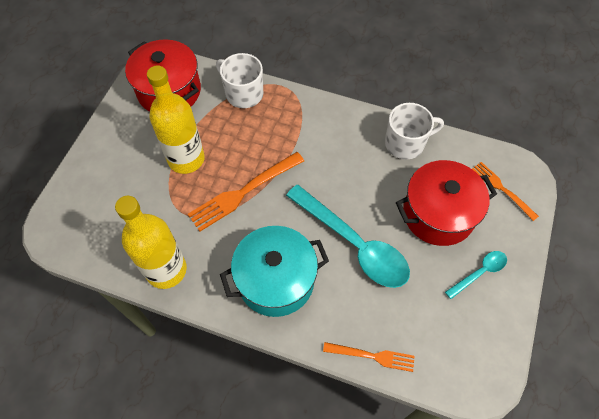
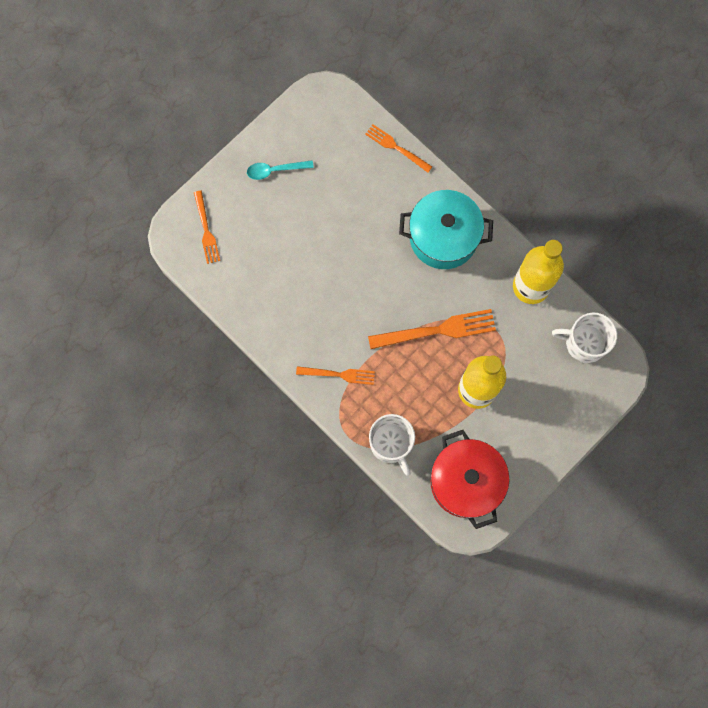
camera: 155 degrees left, 15 degrees up
turquoise spoon [286,185,410,288] -> none
white mug [385,103,444,159] -> white mug moved to [552,313,617,363]
red pot [396,160,497,246] -> none
none -> orange fork [296,366,375,385]

